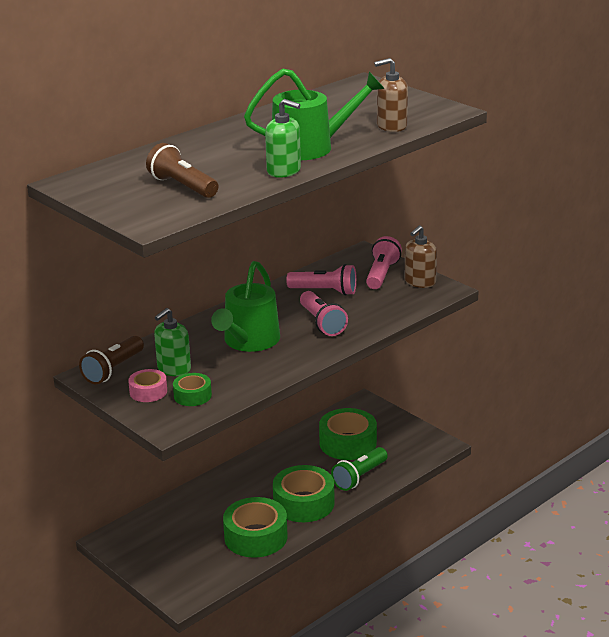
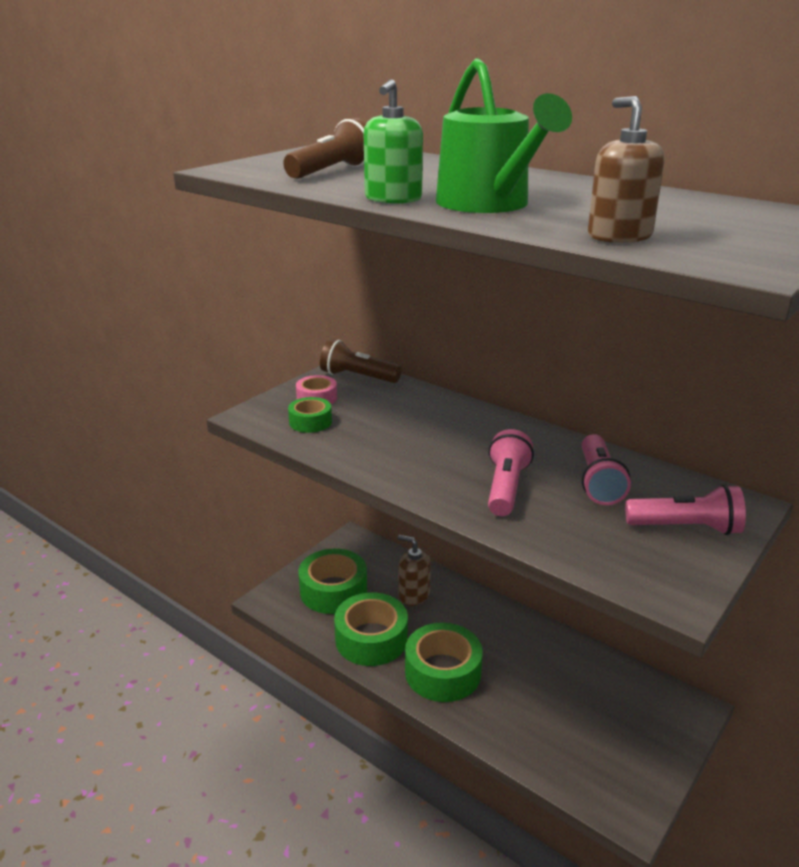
camera: 80 degrees right, 0 degrees up
green soap dispenser [154,308,191,376] -> none
green watering can [211,261,280,352] -> none
pink flashlight [300,291,348,336] -> pink flashlight turned 135 degrees clockwise [488,429,534,516]
green tape [319,408,377,460] -> green tape moved to [298,549,367,614]
green flashlight [331,447,388,491] -> none
brown soap dispenser [405,225,437,288] -> brown soap dispenser moved to [398,535,431,606]

